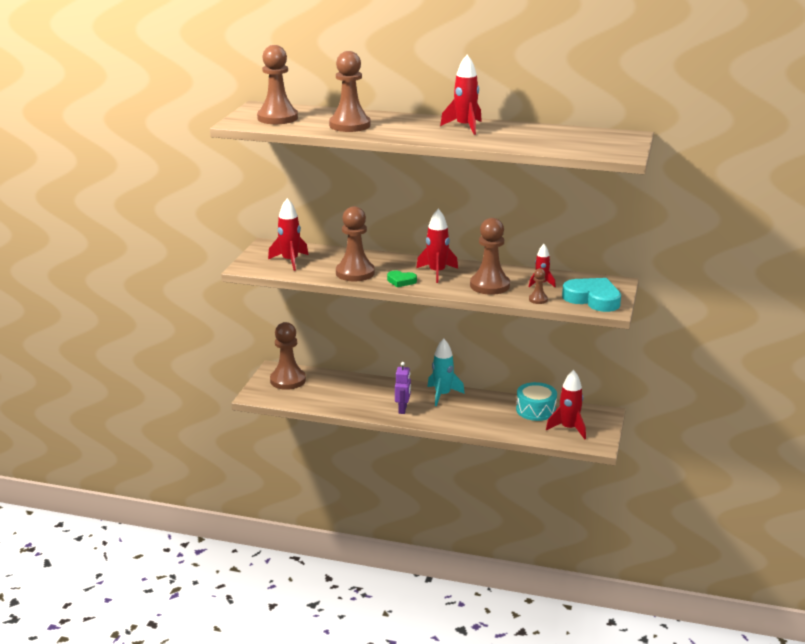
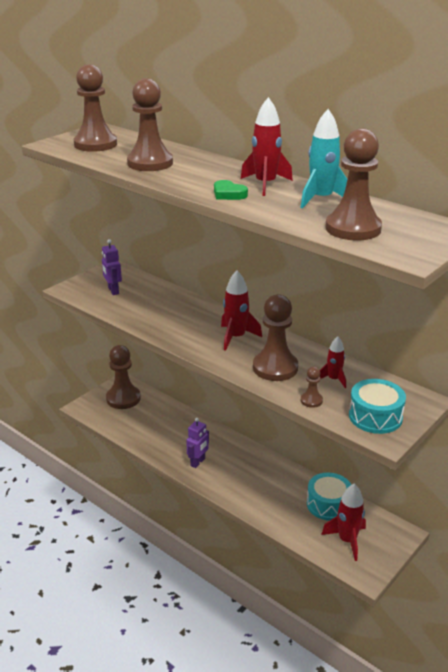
camera: 25 degrees right, 5 degrees up
red rocket [268,198,308,271] -> purple robot [102,239,122,295]
brown pawn [336,206,375,281] -> brown pawn moved to [325,128,382,241]
green heart [387,271,417,287] -> green heart moved to [214,180,248,200]
turquoise rocket [427,339,465,406] -> turquoise rocket moved to [300,109,347,209]
turquoise heart [562,278,621,312] -> turquoise drum [349,379,406,434]

